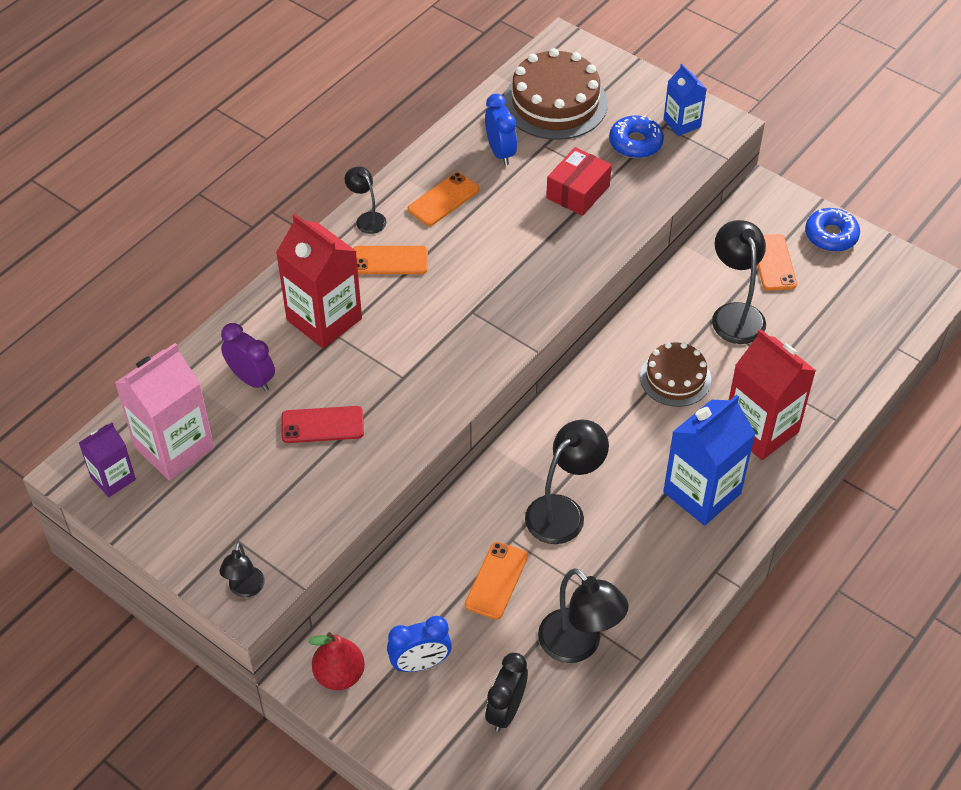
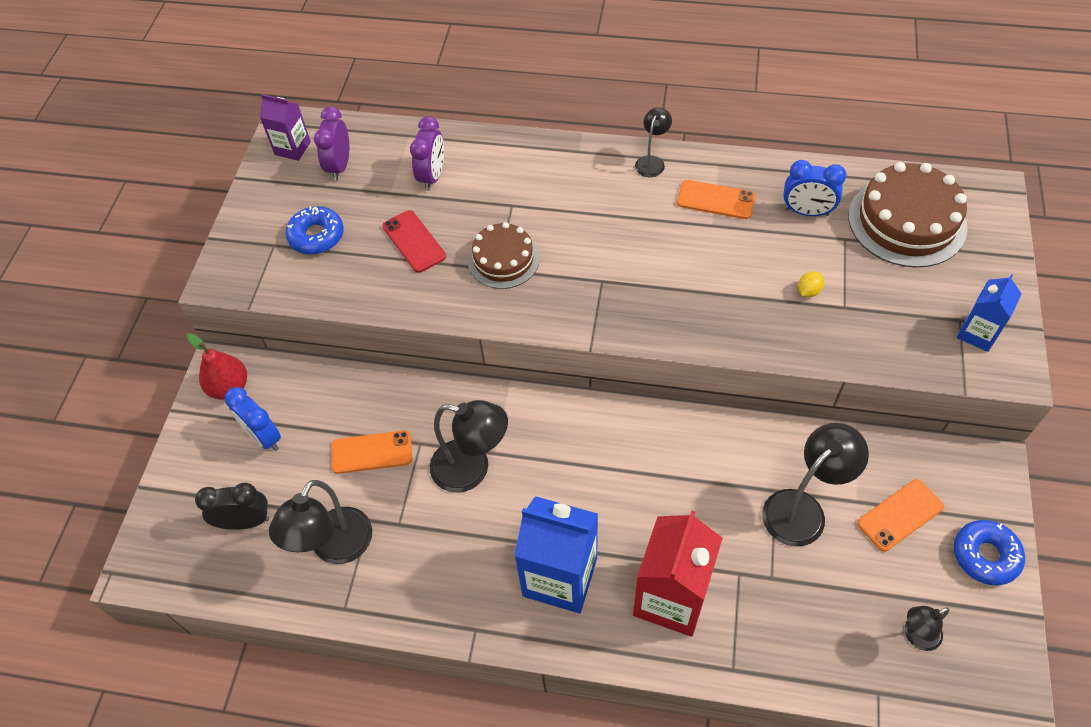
camera: 65 degrees right, 5 degrees up
pink carton [115,343,214,481] -> purple clock [314,107,349,181]
black lamp [219,542,265,597] -> black lamp moved to [905,606,949,651]
red carton [276,214,362,348] -> none
orange phone [353,246,428,274] -> none
blue clock [485,94,517,166] -> blue clock turned 60 degrees clockwise [783,160,847,216]
red box [546,147,612,216] -> yellow lemon [798,271,824,297]
blue donut [609,115,664,158] -> blue donut moved to [285,206,344,255]
brown cake [640,342,711,407] -> brown cake moved to [468,222,540,289]

